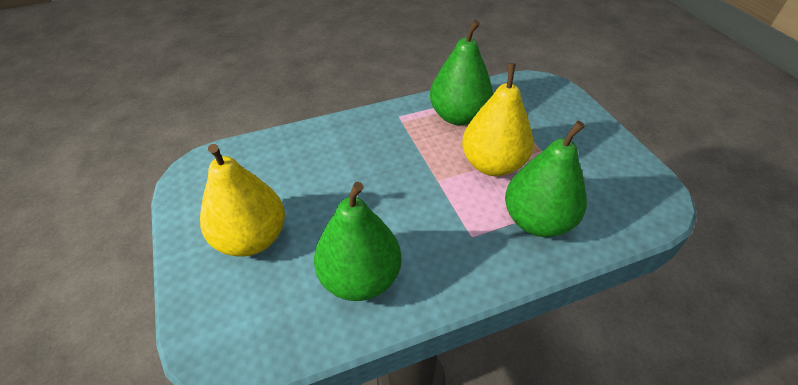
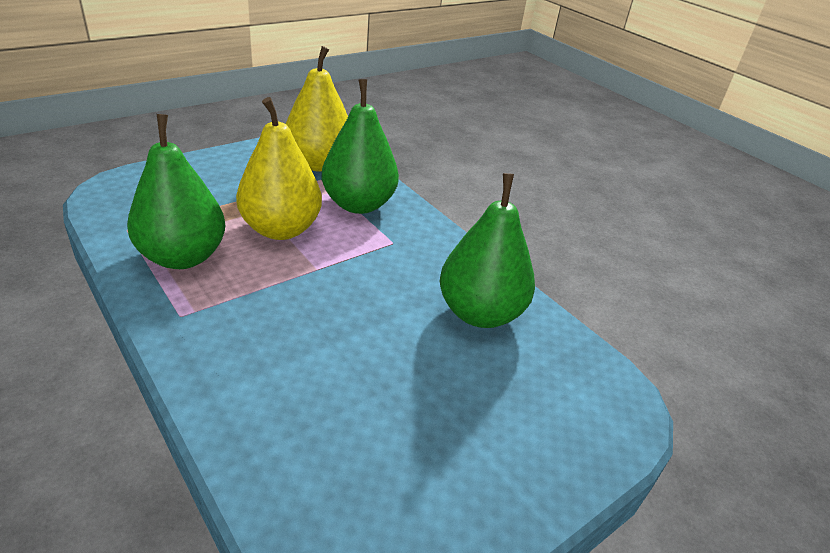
camera: 110 degrees left, 10 degrees down
yellow pear [200,144,285,257] -> yellow pear moved to [286,46,348,172]

